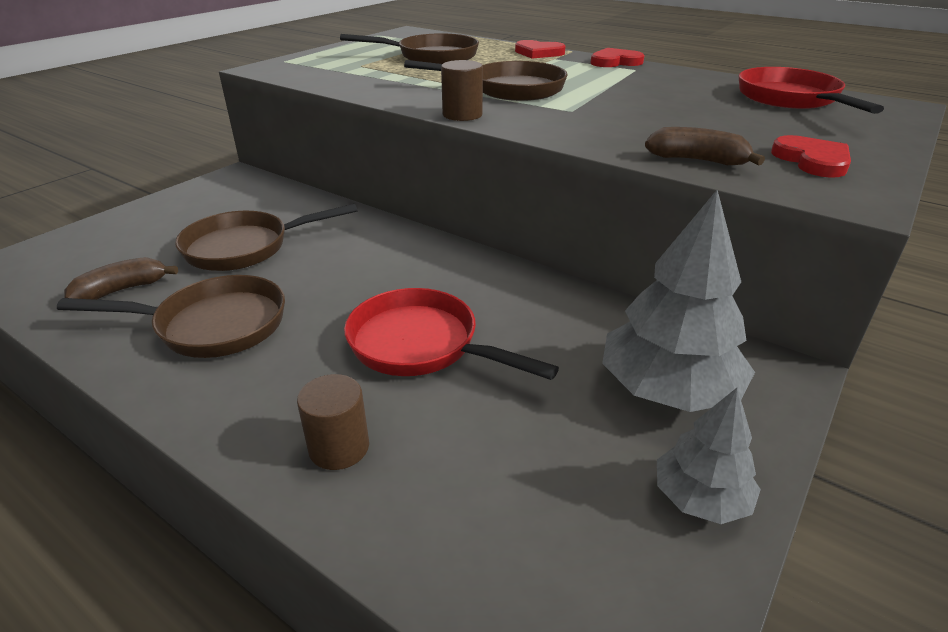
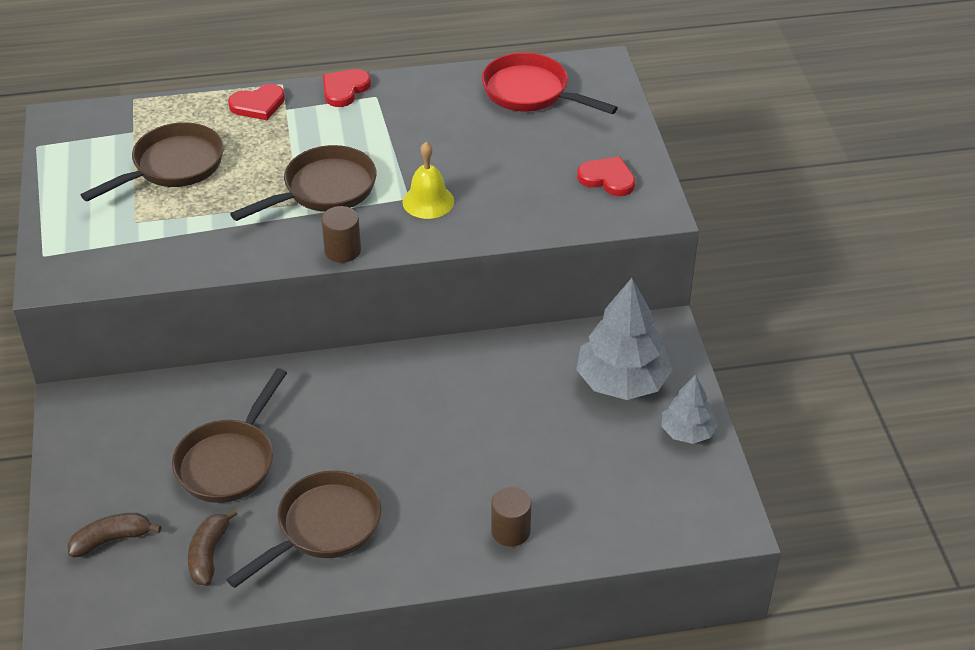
camera: 45 degrees left, 10 degrees up
red pan [344,288,559,380] -> none
brown banana [645,127,765,165] -> brown banana moved to [68,513,161,557]
none -> yellow bell [402,142,454,219]

